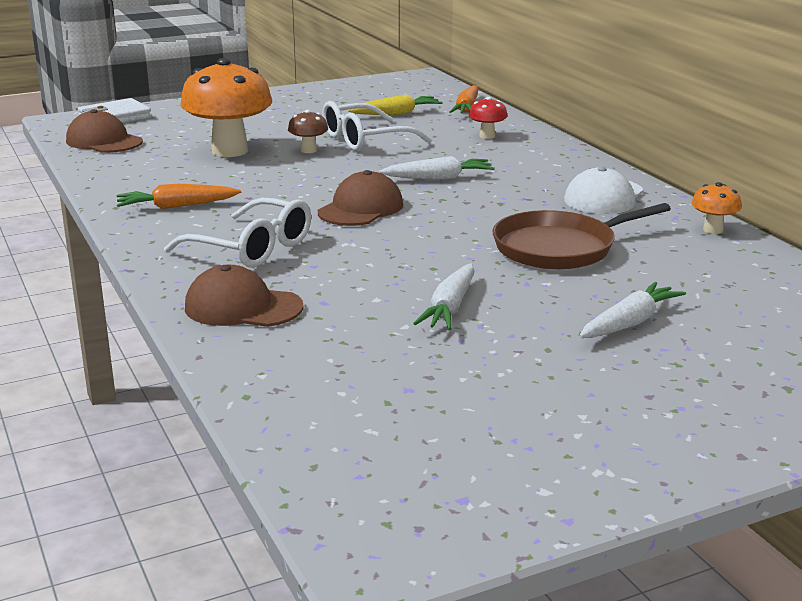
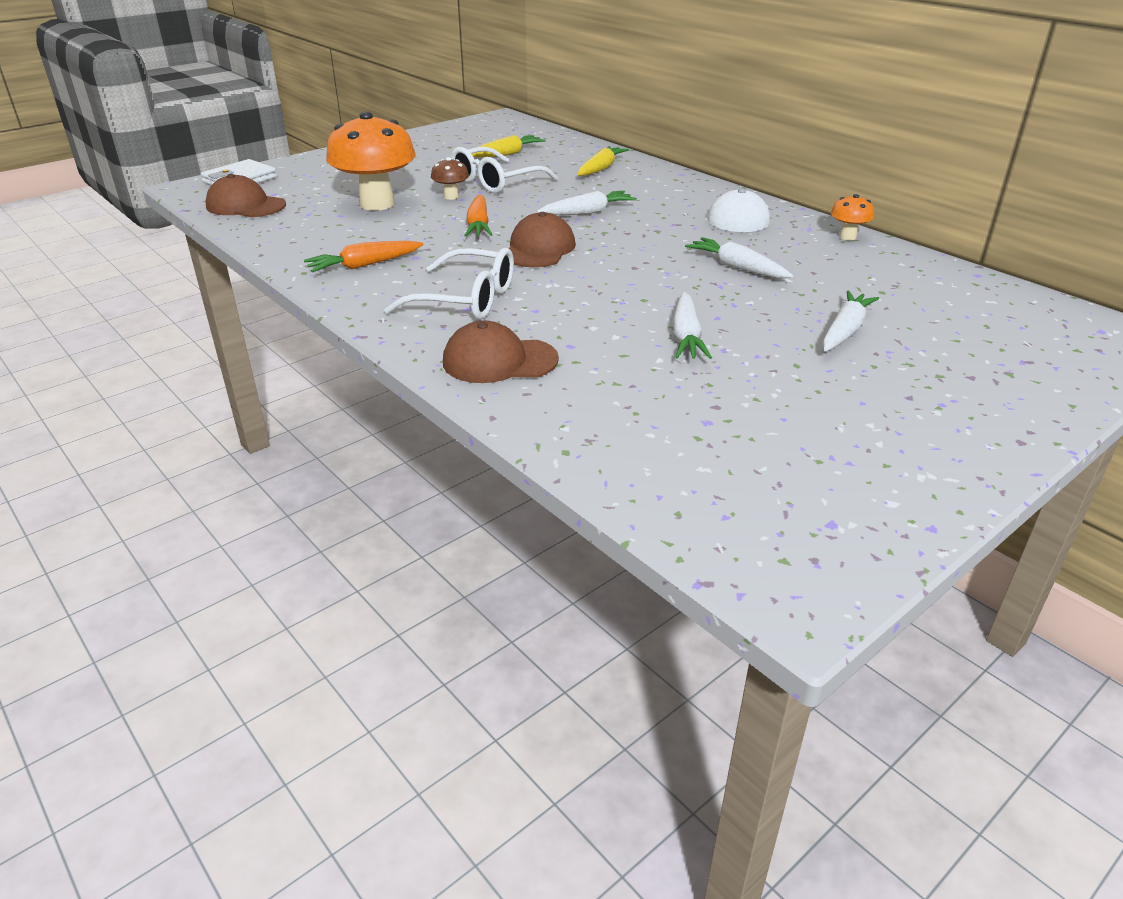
camera: 15 degrees left, 10 degrees up
orange carrot [449,85,479,114] -> orange carrot moved to [464,195,493,237]
red mushroom [469,97,508,139] -> yellow carrot [578,146,629,176]
brown pan [492,203,671,269] -> white carrot [685,237,794,278]

